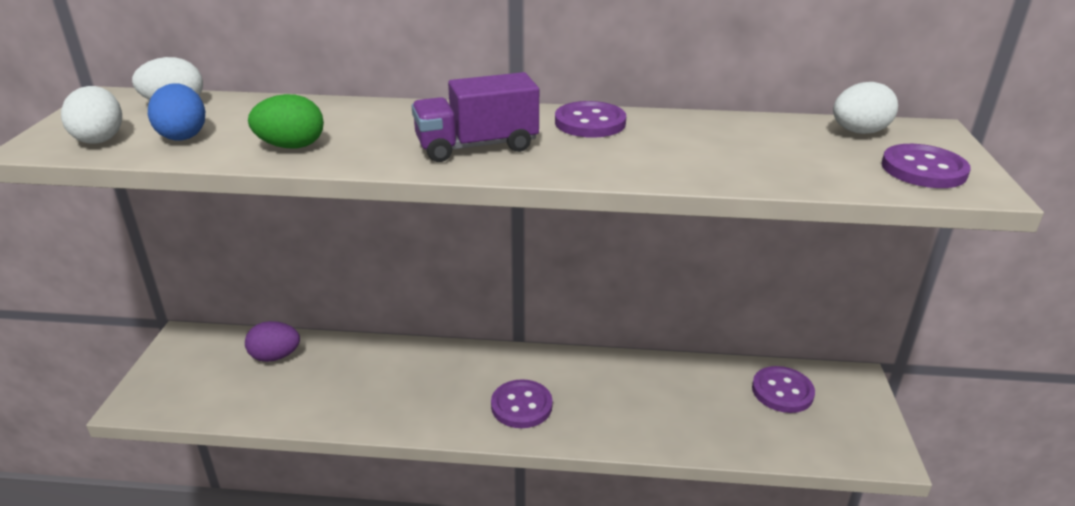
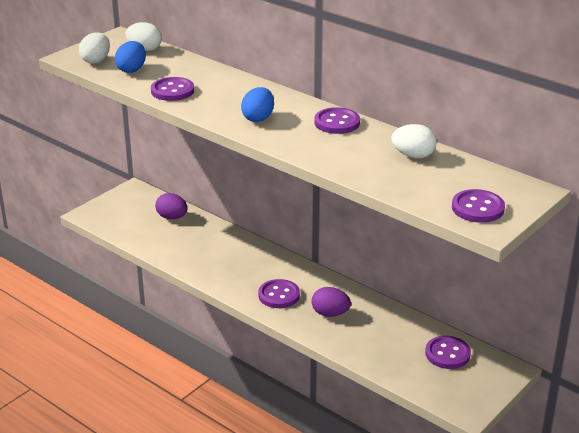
camera: 35 degrees right, 0 degrees up
green egg [248,94,324,148] -> purple button [151,77,194,101]
purple truck [412,72,539,162] -> blue egg [241,87,274,122]
white egg [833,82,898,134] -> white egg moved to [391,124,436,158]
none -> purple egg [312,287,351,317]

